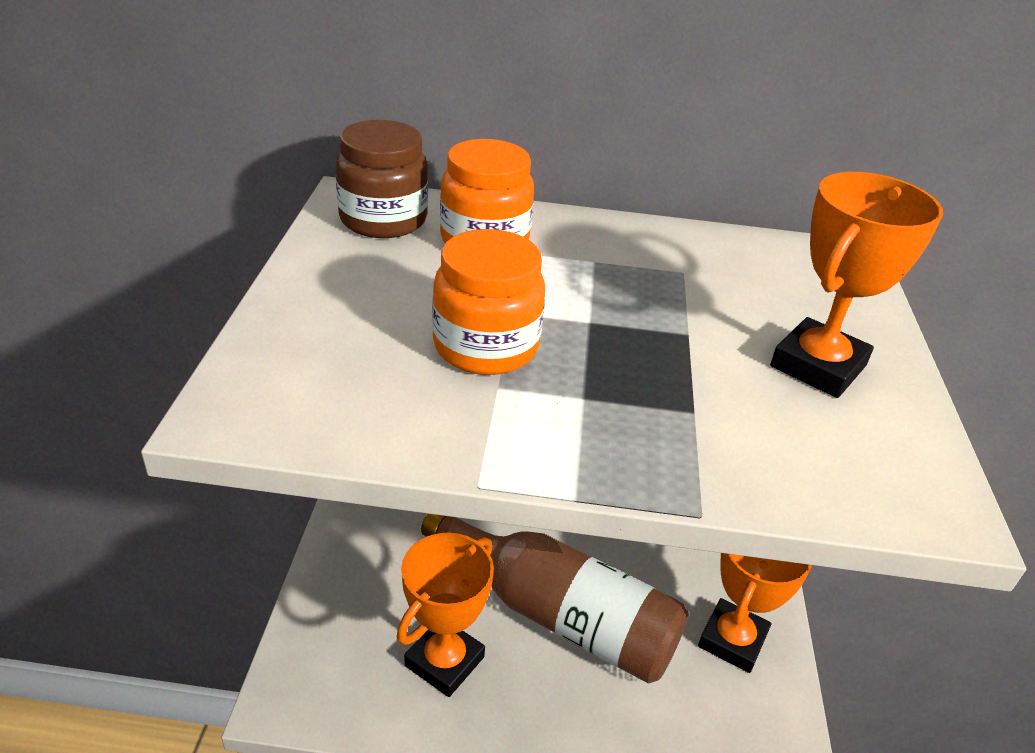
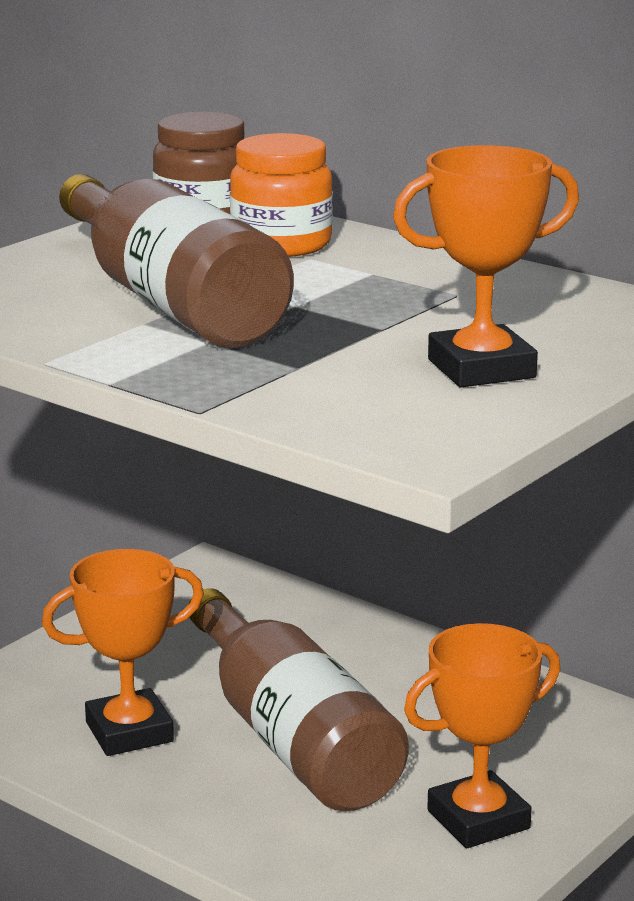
camera: 35 degrees right, 15 degrees down
orange jar [432,229,545,375] -> brown bottle [59,174,294,348]

